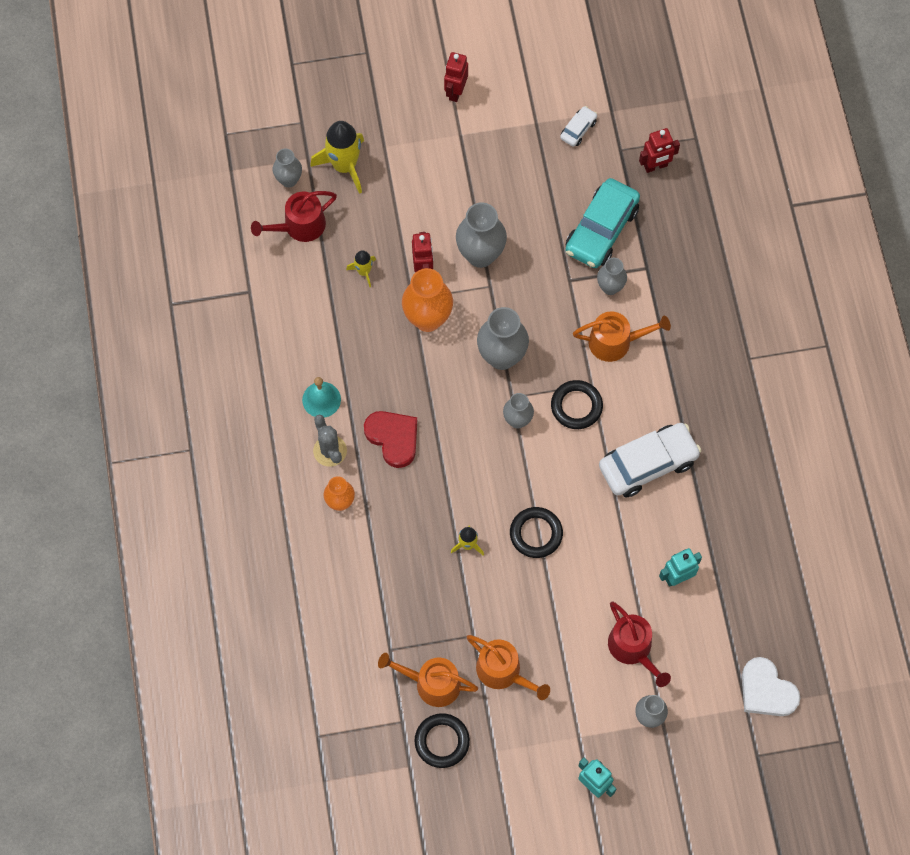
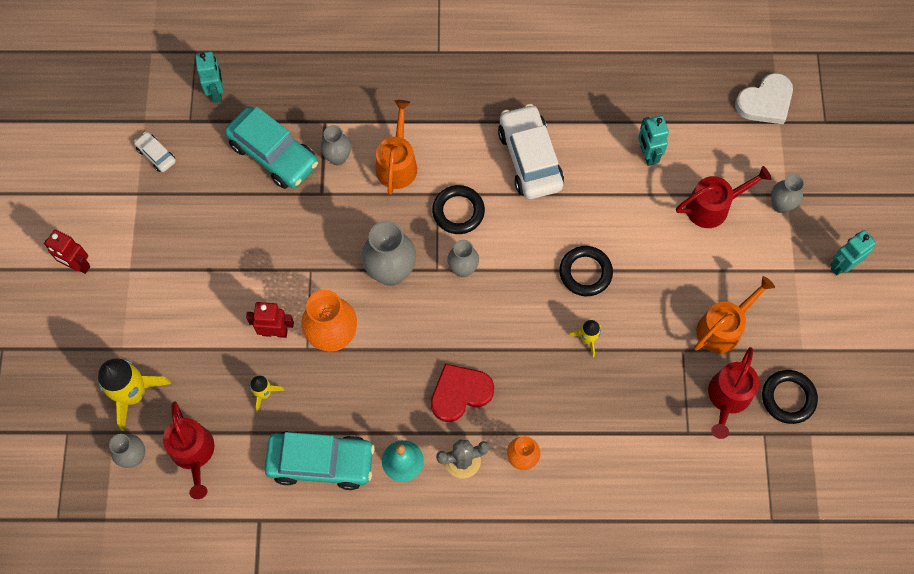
camera: 80 degrees left, 0 degrees up
orange watering can [378,653,478,707] -> red watering can [708,347,759,439]
grey vase [456,202,507,268] -> none
red robot [639,128,680,173] -> turquoise robot [195,52,224,103]
none -> turquoise car [264,431,375,490]

